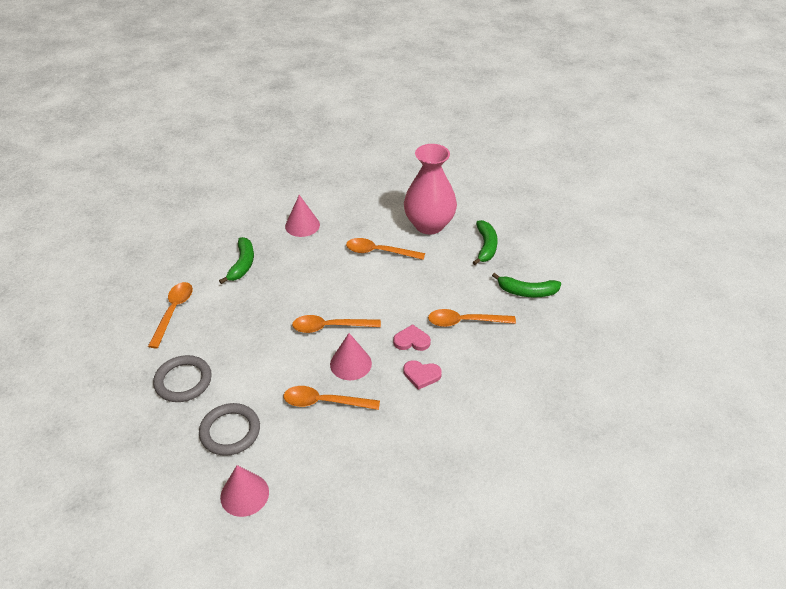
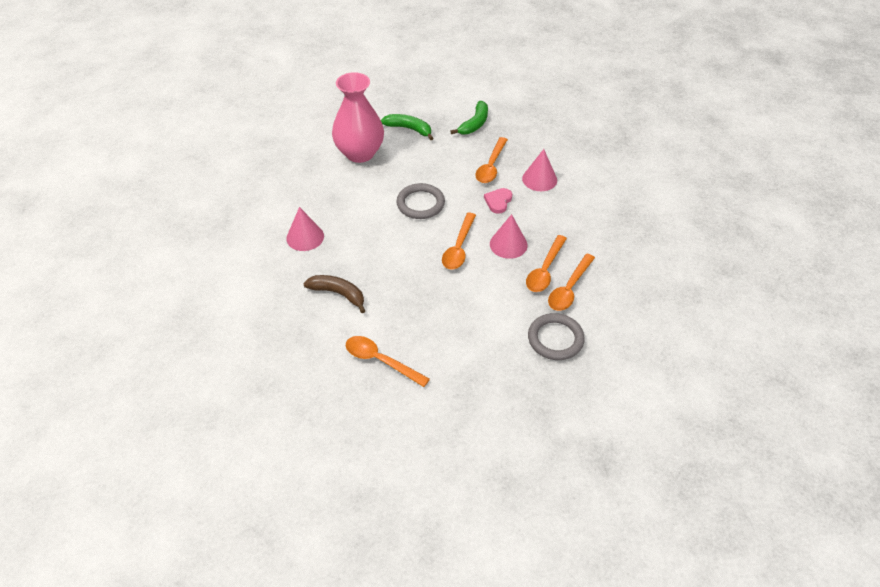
camera: 70 degrees left, 5 degrees up
grey ring [153,355,212,402] -> grey ring moved to [396,183,445,219]
green banana [219,237,254,284] -> brown banana [303,275,365,313]
pink cone [220,465,269,517] -> pink cone moved to [522,149,557,191]
orange spoon [346,238,425,260] -> orange spoon moved to [548,254,595,311]
pink heart [403,360,442,390] -> none

